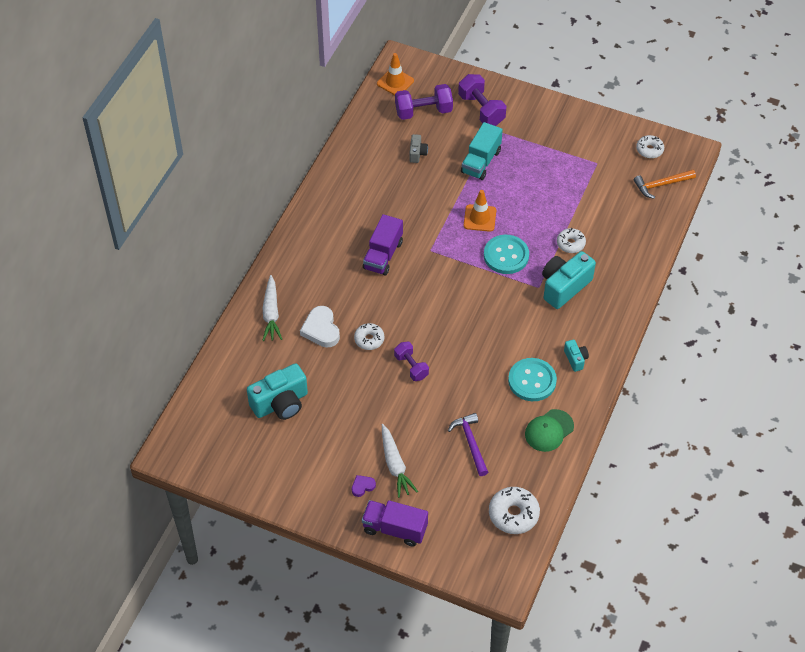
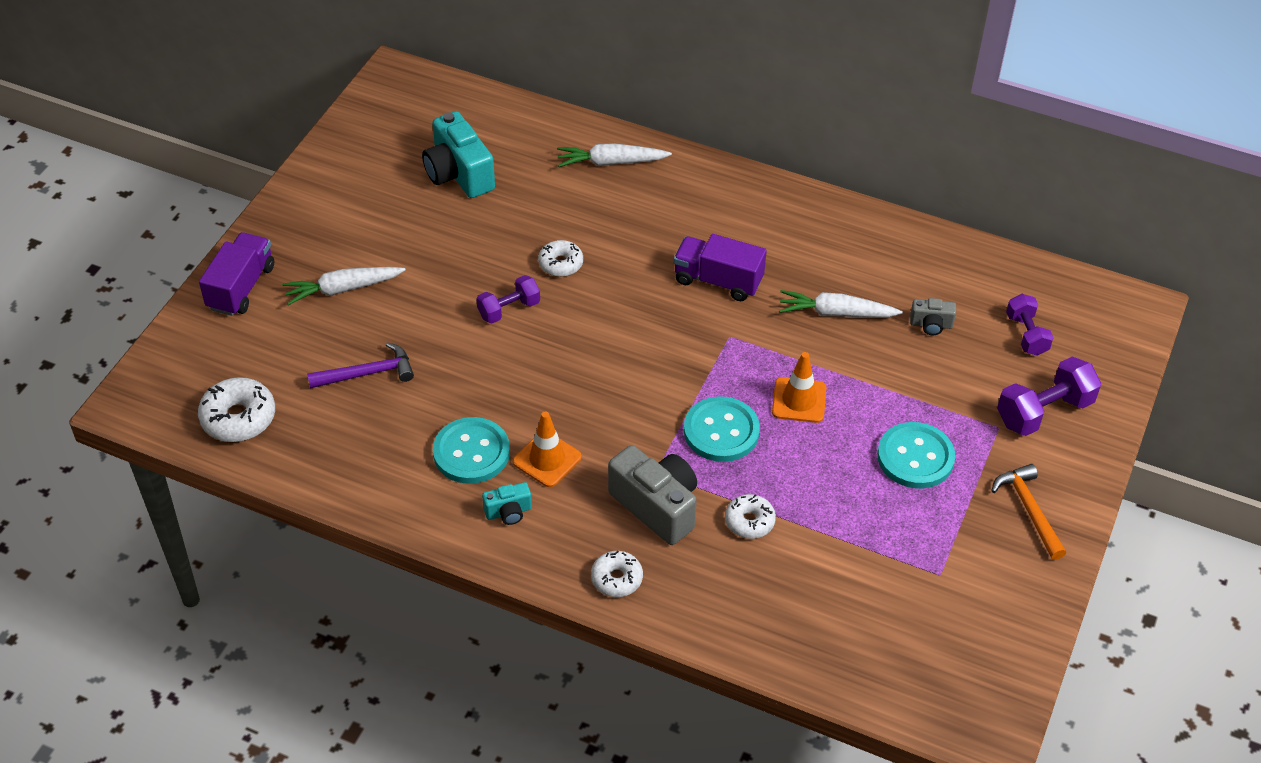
camera: 90 degrees right, 5 degrees down
white heart [300,306,340,348] -> none
purple heart [352,475,376,497] -> none
orange traffic cone [377,53,414,95] -> orange traffic cone moved to [513,412,582,487]
purple dumbbell [395,84,453,120] -> purple dumbbell [1006,294,1054,356], size x0.64
turquoise truck [461,122,503,180] -> none
green cap [525,409,574,452] -> none
turquoise camera [542,251,596,309] -> grey camera [608,445,697,545]
orange hammer [634,170,696,199] -> orange hammer moved to [991,464,1066,560]
white donut [636,135,664,159] -> white donut moved to [591,550,643,597]
none -> white carrot [779,290,903,318]
none -> turquoise button [877,422,955,489]

